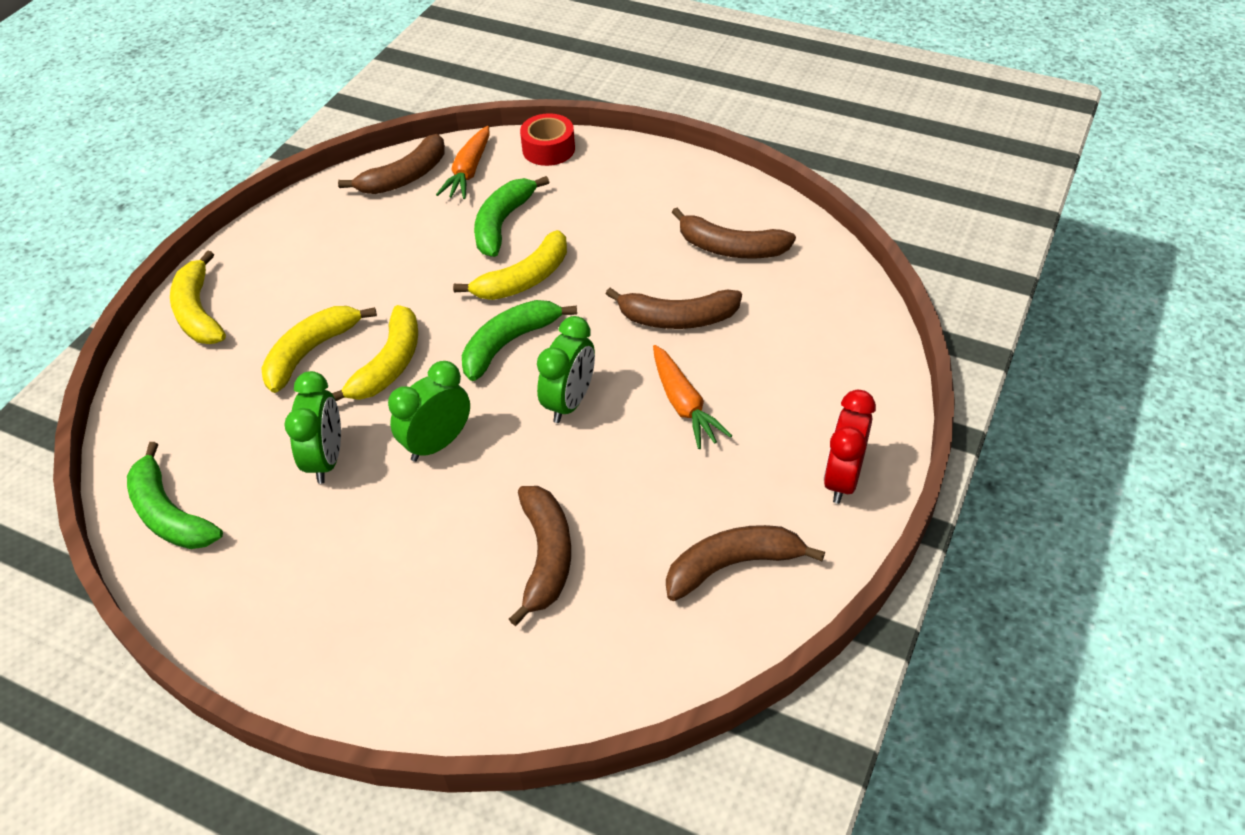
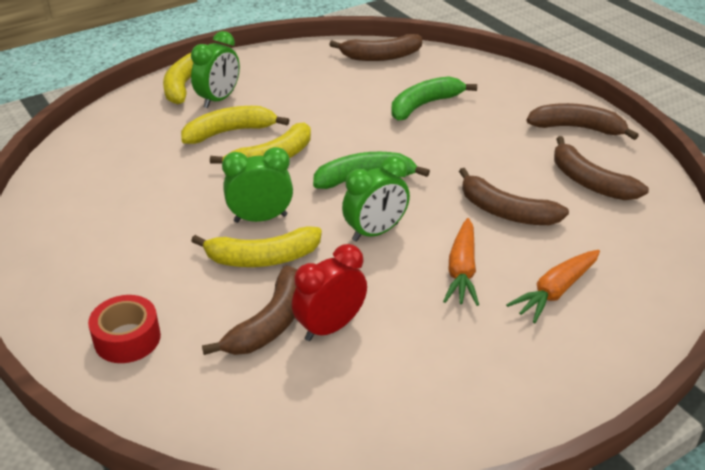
camera: 30 degrees right, 10 degrees down
green banana [127,442,223,549] -> none
green clock [284,371,341,484] -> green clock moved to [191,31,240,108]
orange carrot [436,126,490,199] -> orange carrot moved to [506,250,600,323]
yellow banana [453,230,567,300] -> yellow banana moved to [191,226,322,267]
red tape [520,113,575,166] -> red tape moved to [88,295,161,363]
brown banana [666,525,825,601] -> brown banana moved to [527,103,639,140]
red clock [824,390,876,504] -> red clock moved to [292,244,367,341]

